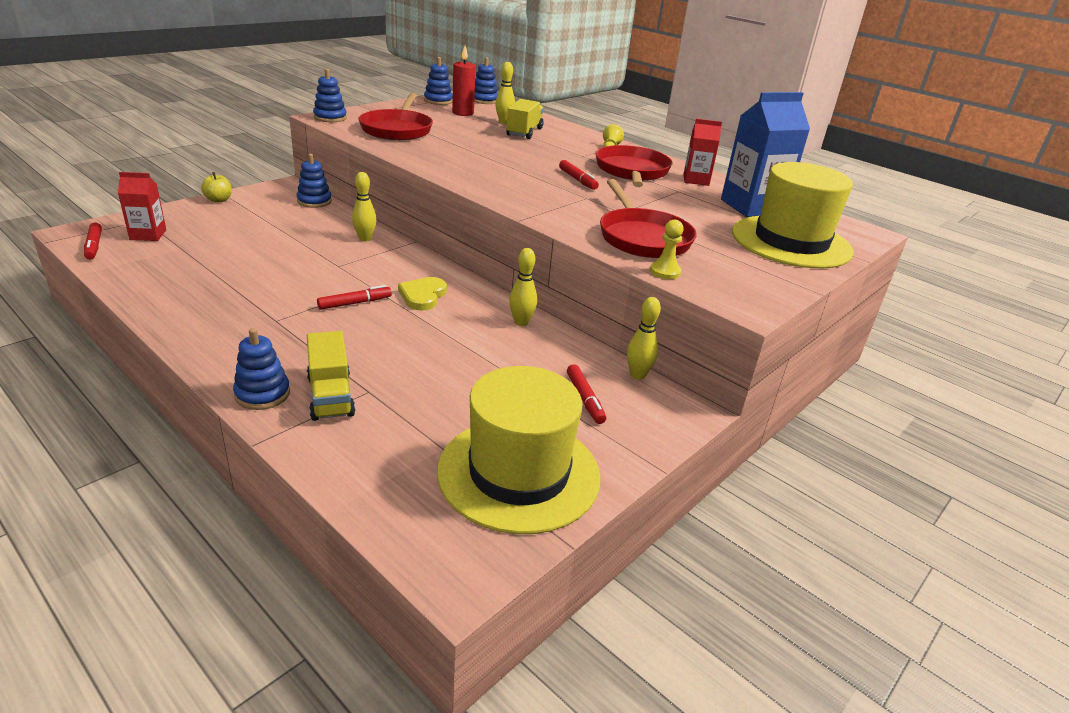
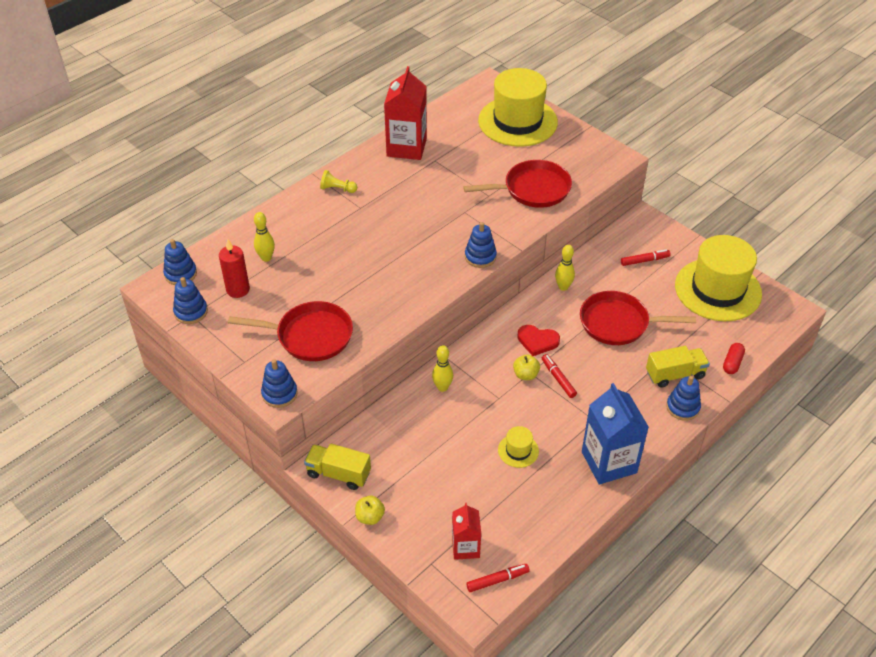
camera: 85 degrees left, 15 degrees up
blue stacking toy [297,154,332,208] -> blue stacking toy moved to [465,222,497,268]
yellow heart [398,277,447,311] -> red heart [517,325,560,356]
yellow truck [506,99,544,139] -> yellow truck moved to [304,444,371,490]
red marker [559,160,599,190] -> none
red pan [596,145,672,187] -> red pan moved to [580,291,696,345]
yellow bowling pin [627,297,661,380] -> none
yellow pawn [650,220,684,279] -> none
red carton [683,119,722,186] -> red carton [384,66,427,160], size x1.74
blue carton [721,92,810,217] -> blue carton moved to [582,383,649,485]
none -> yellow hat [498,426,539,468]
none -> yellow apple [513,354,540,380]
none -> red capsule [723,343,745,374]

